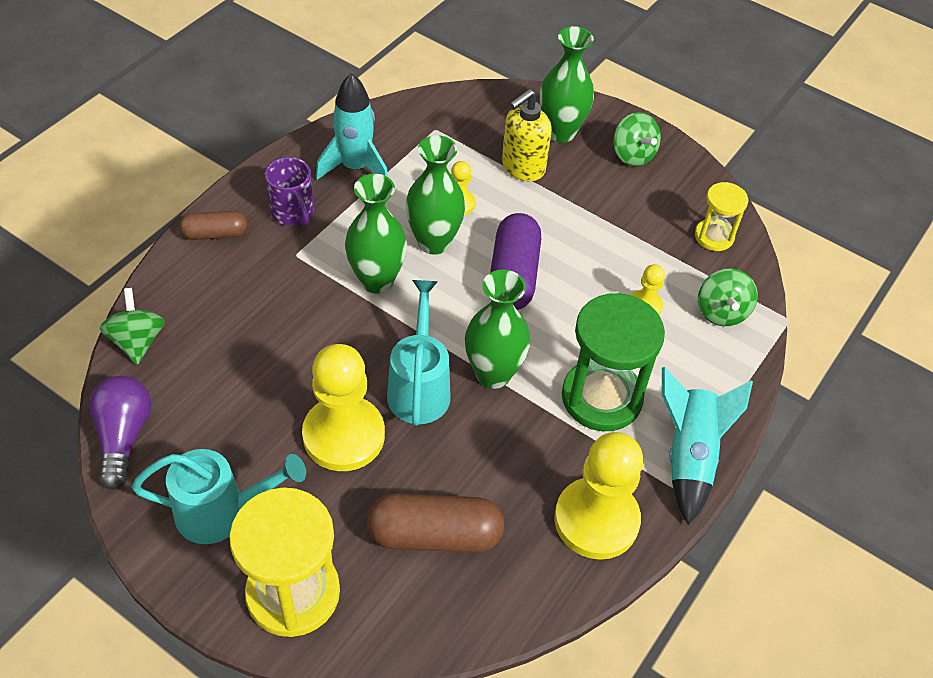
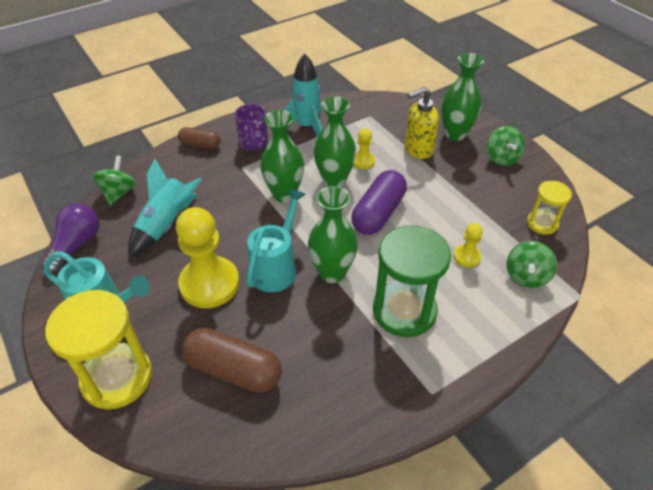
camera: 25 degrees right, 5 degrees down
yellow pawn [554,432,643,560] -> none
turquoise rocket [662,367,753,525] -> turquoise rocket moved to [128,159,202,258]

